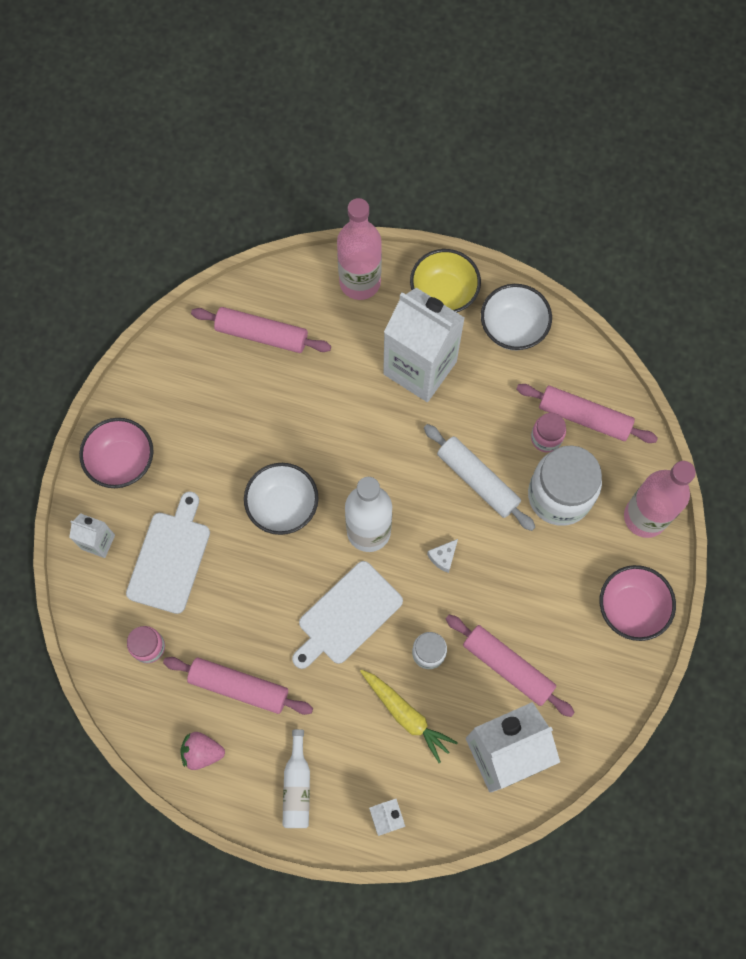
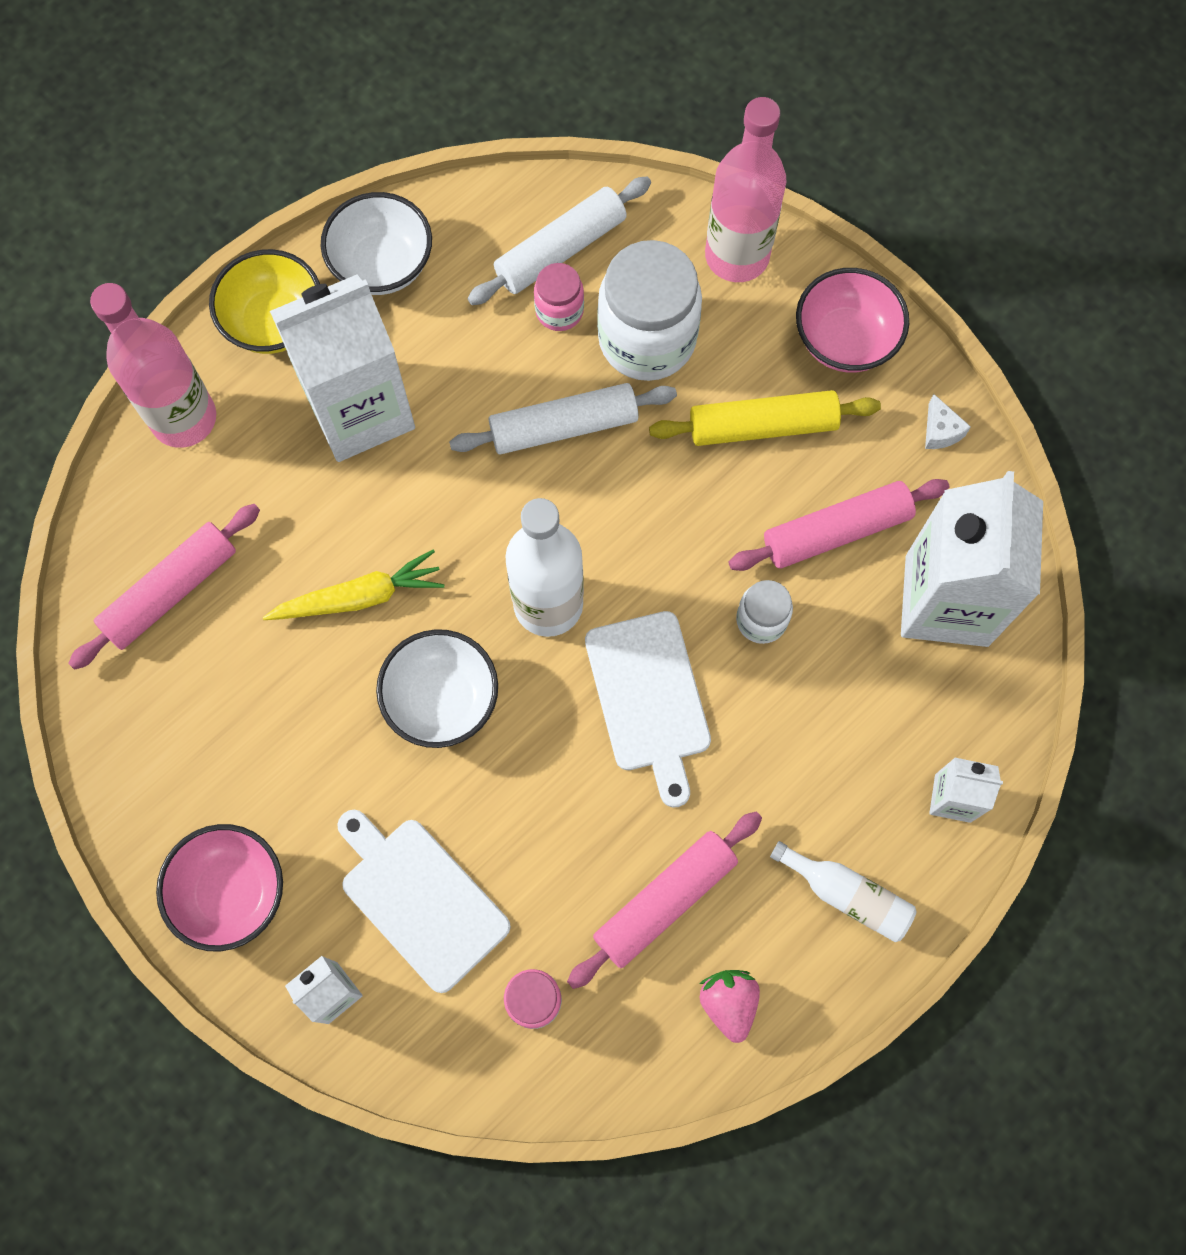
camera: 60 degrees left, 0 degrees up
pink strawberry [180,732,225,770] -> pink strawberry turned 135 degrees clockwise [699,970,760,1043]
yellow carrot [360,670,458,763] -> yellow carrot moved to [263,550,444,620]
white cheese [427,539,458,573] -> white cheese moved to [925,394,971,449]
pink rolling pin [516,384,658,443] -> white rolling pin [467,176,651,305]
none -> yellow rolling pin [649,390,881,446]

